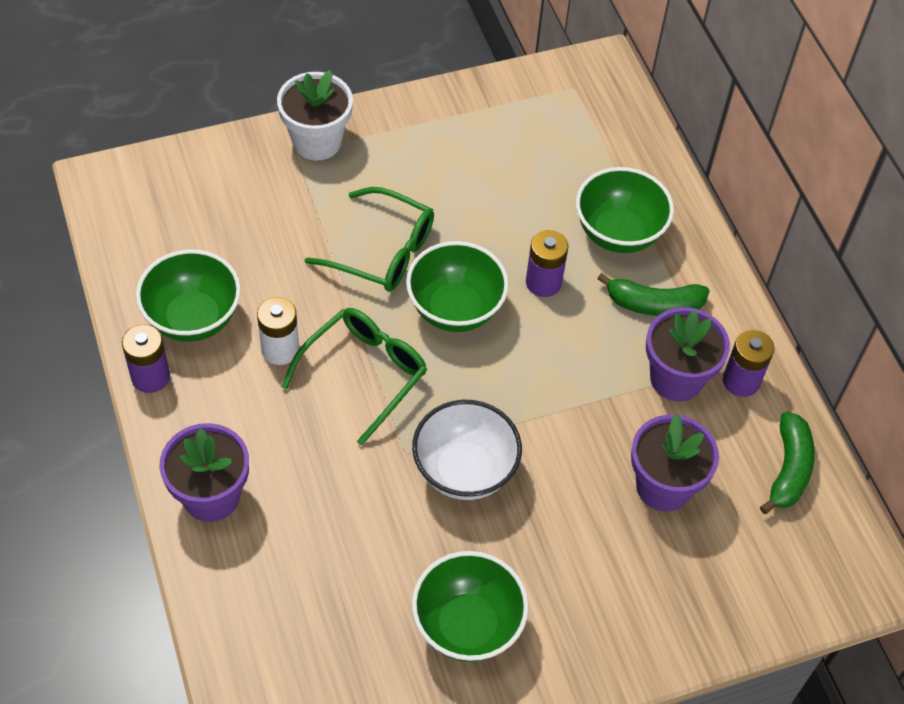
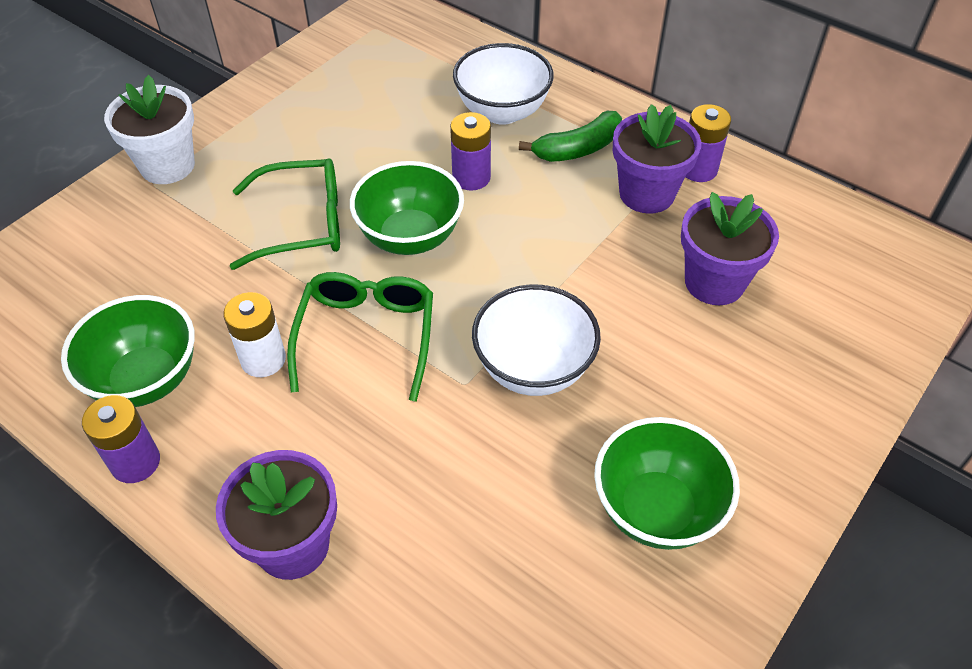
camera: 30 degrees left, 5 degrees down
green bowl [576,167,674,253] -> white bowl [453,43,554,125]
green banana [760,411,815,514] -> none

